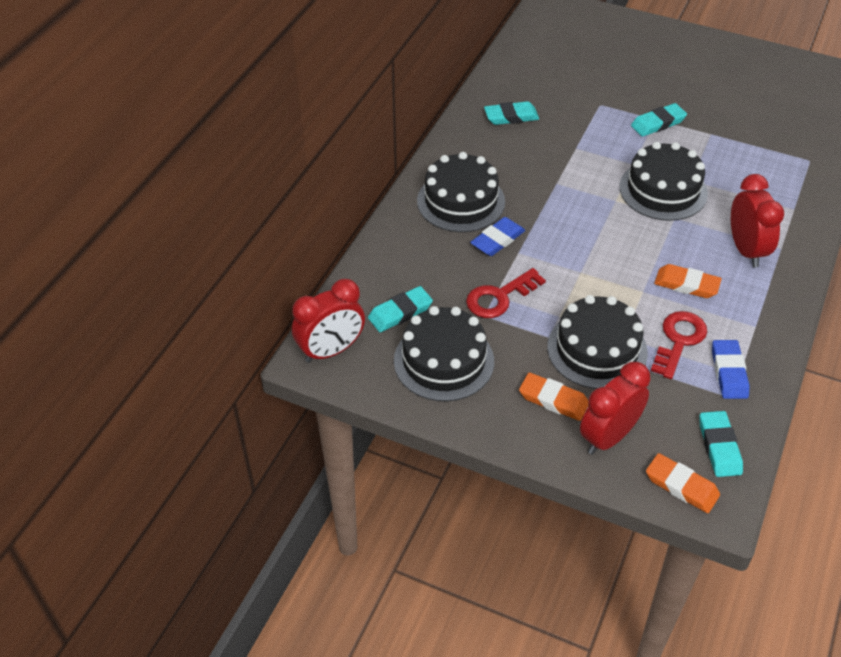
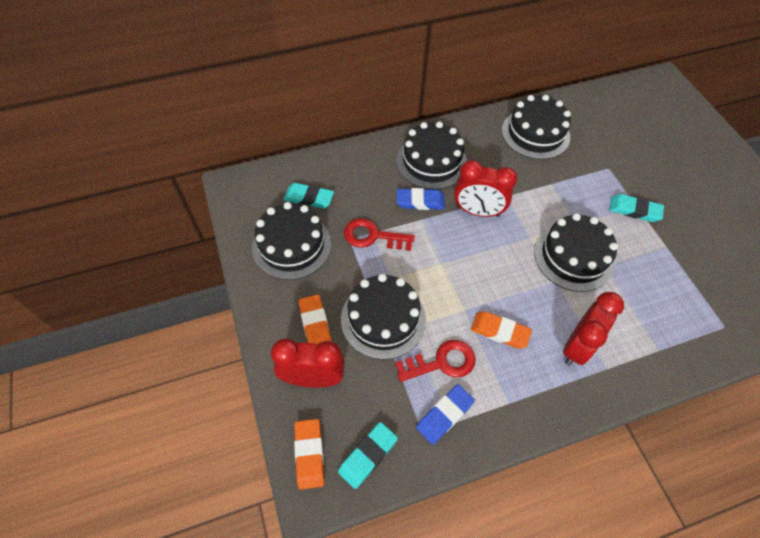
camera: 45 degrees right, 10 degrees up
red clock [292,279,365,363] -> red clock moved to [454,160,517,217]
turquoise eraser [484,101,539,125] -> black cake [502,95,571,160]
orange eraser [654,264,722,298] -> orange eraser turned 45 degrees counterclockwise [471,311,532,348]

